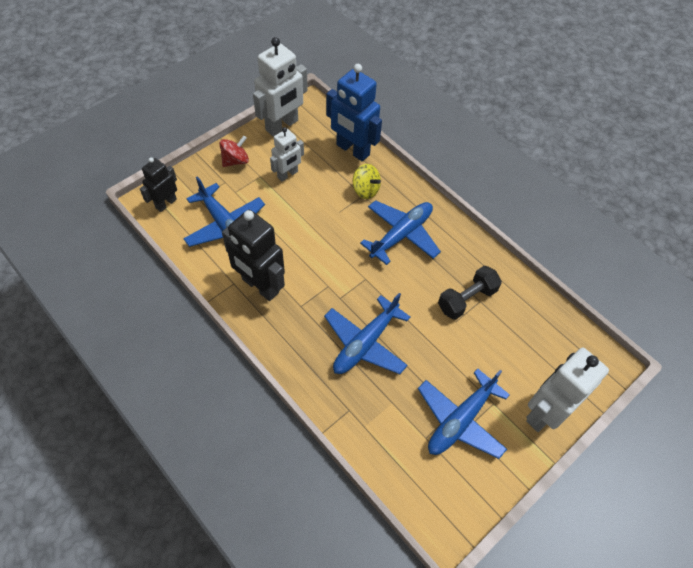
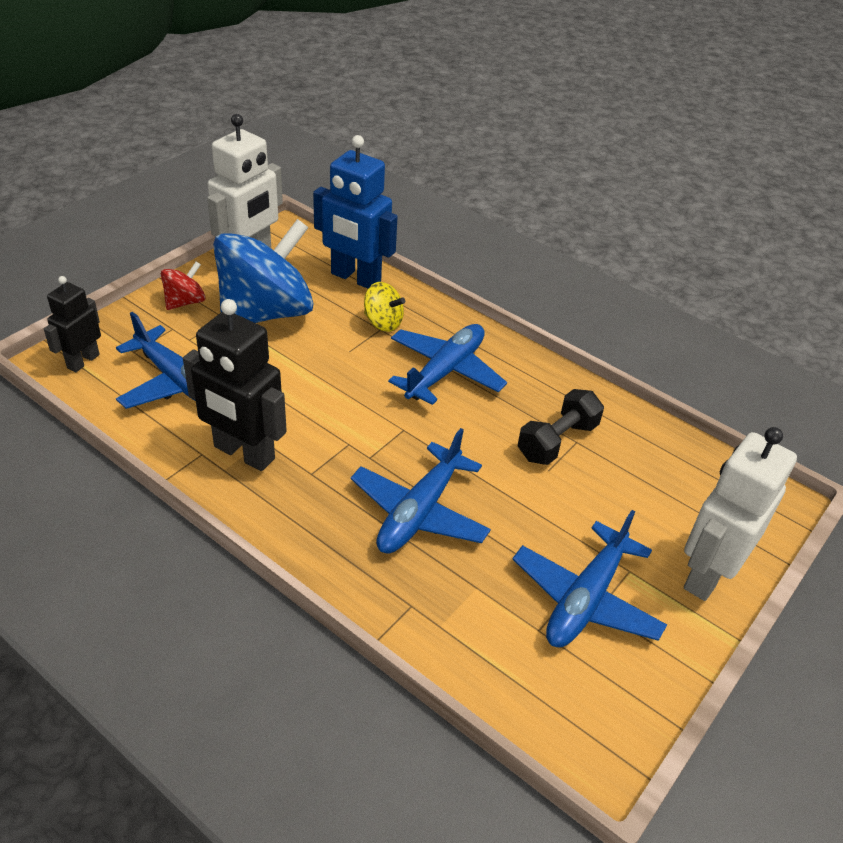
camera: 10 degrees left, 15 degrees down
white robot [270,127,304,181] -> blue spinning top [213,219,314,323]

